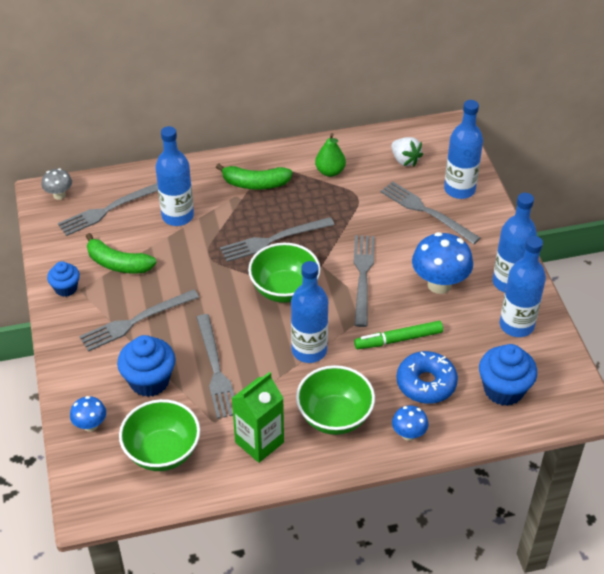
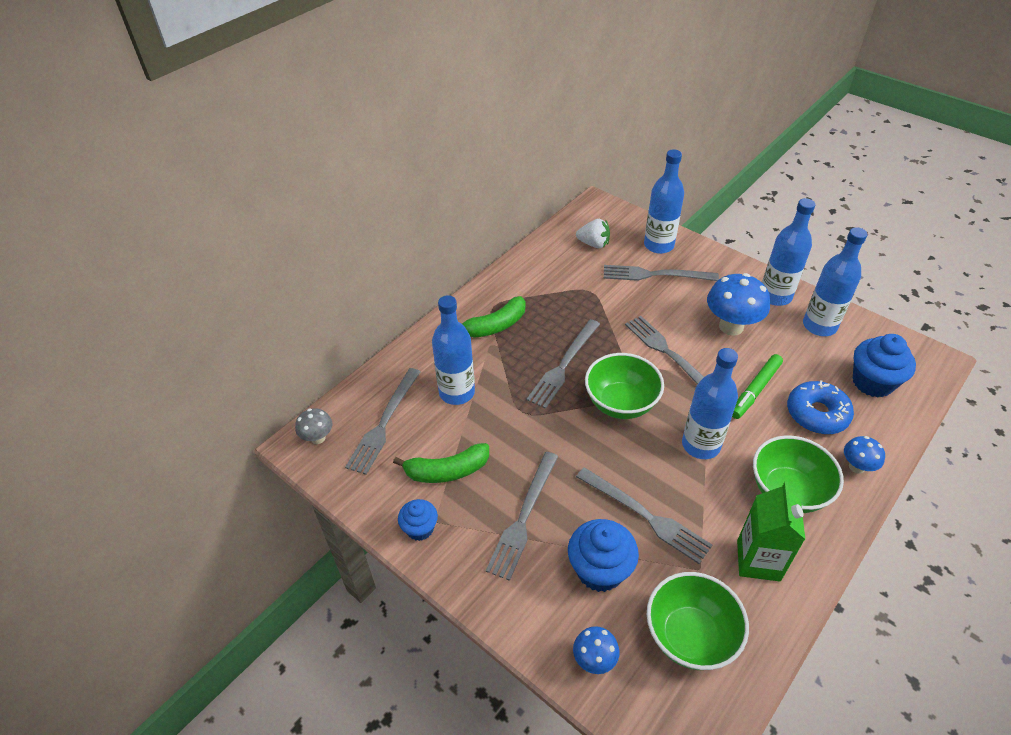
camera: 35 degrees left, 0 degrees up
green pear [315,133,346,177] -> none

